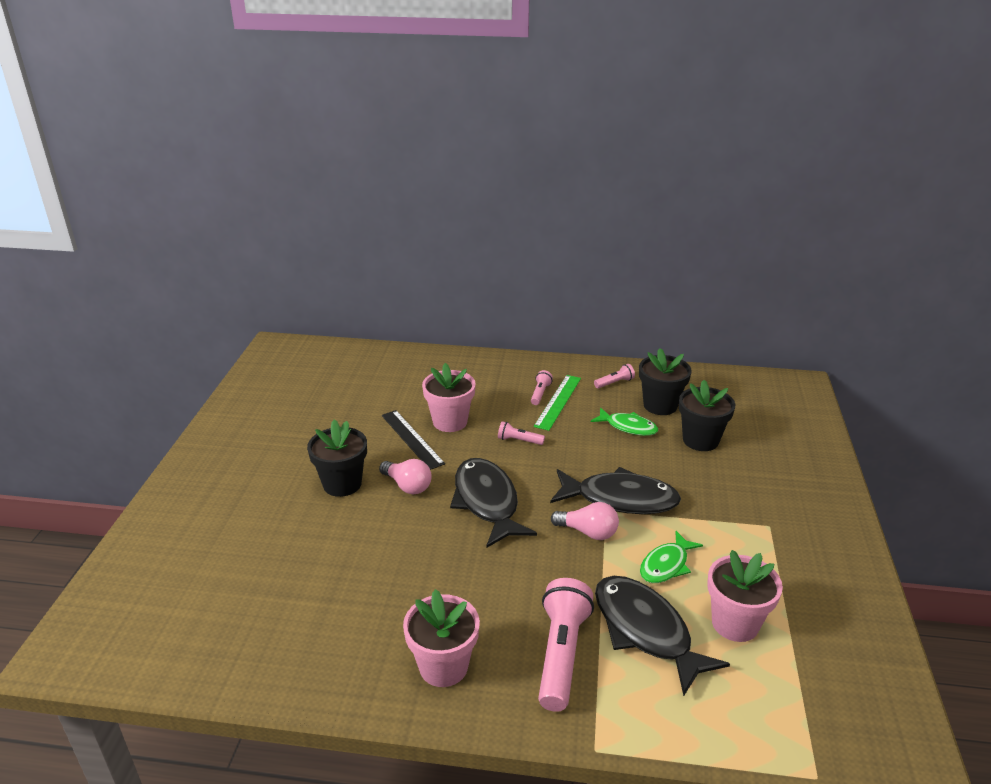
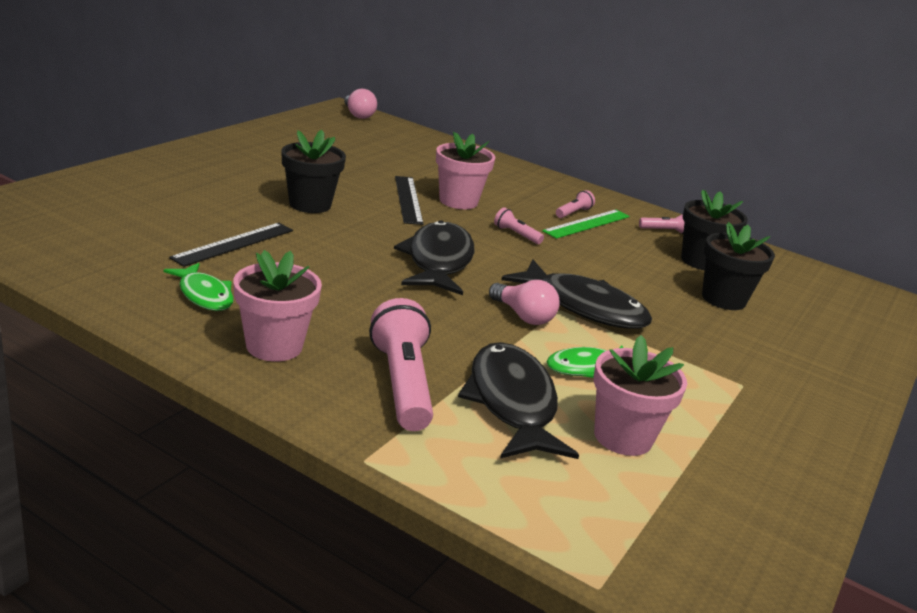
camera: 20 degrees right, 5 degrees down
pink light bulb [379,459,432,494] -> pink light bulb moved to [344,89,377,119]
pink flashlight [538,578,594,712] -> pink flashlight turned 45 degrees counterclockwise [369,298,433,431]
green fish [591,408,658,436] -> green fish moved to [163,263,234,311]
none -> black ruler [169,223,293,267]

